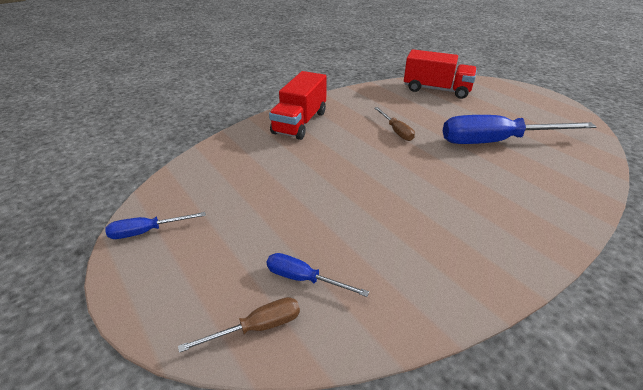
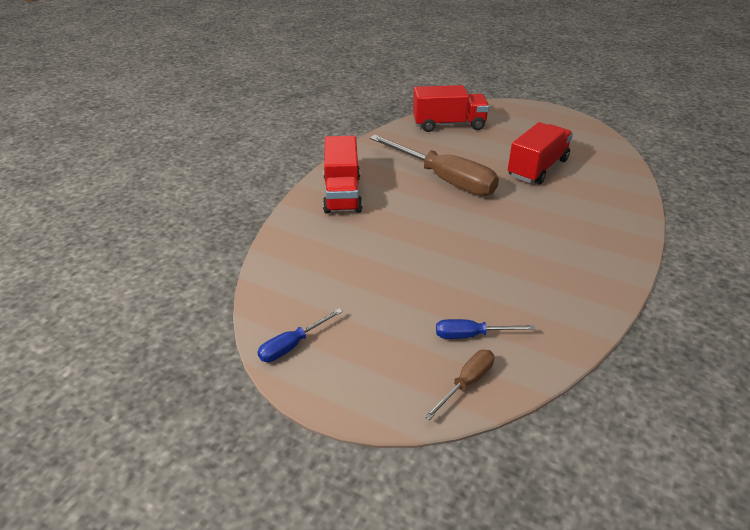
camera: 25 degrees left, 0 degrees up
brown screwdriver [375,107,415,141] -> brown screwdriver [370,135,499,196], size x2.15
blue screwdriver [443,115,596,144] -> red truck [508,122,573,185]

